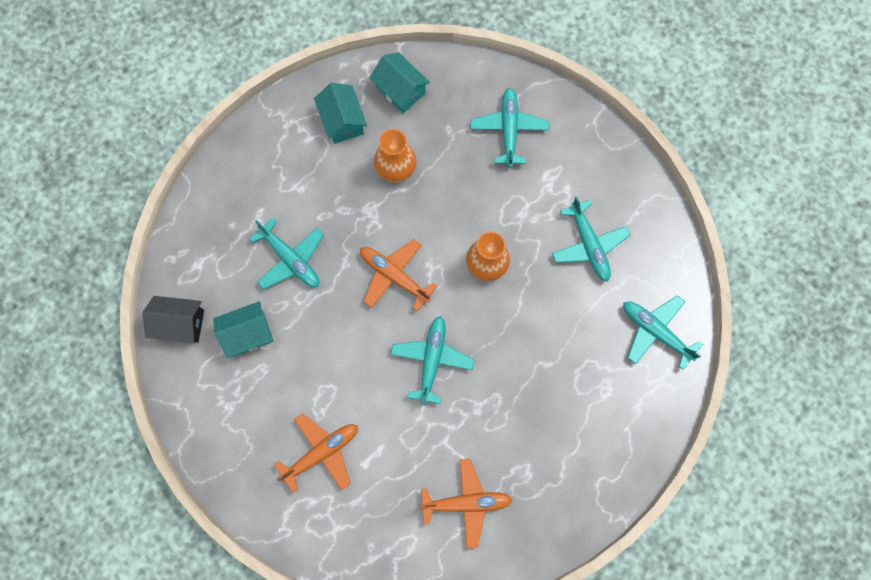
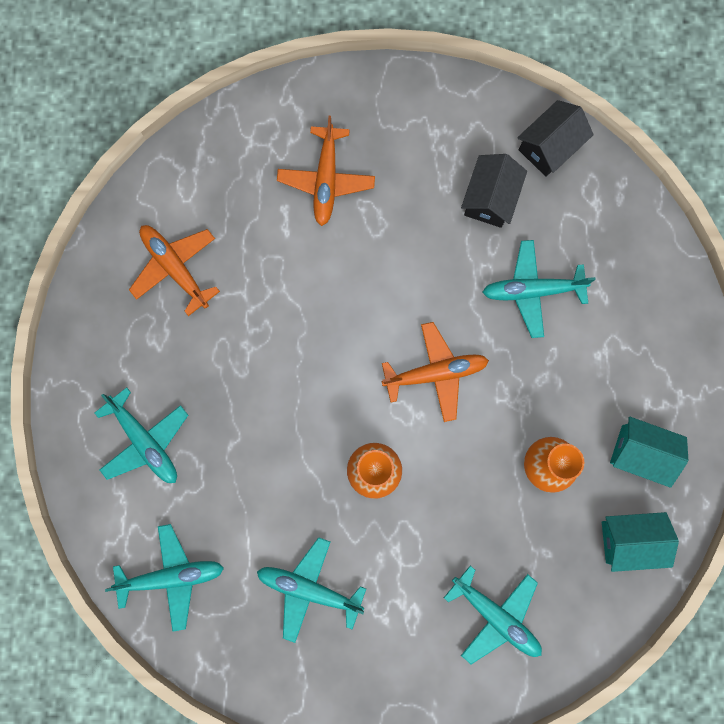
camera: 130 degrees right, 5 degrees up
turquoise house [213,301,274,358] -> black house [461,154,527,228]
turquoise plane [390,316,474,405] -> turquoise plane moved to [95,387,188,483]
orange plane [418,459,513,549] -> orange plane turned 105 degrees clockwise [129,225,220,316]

